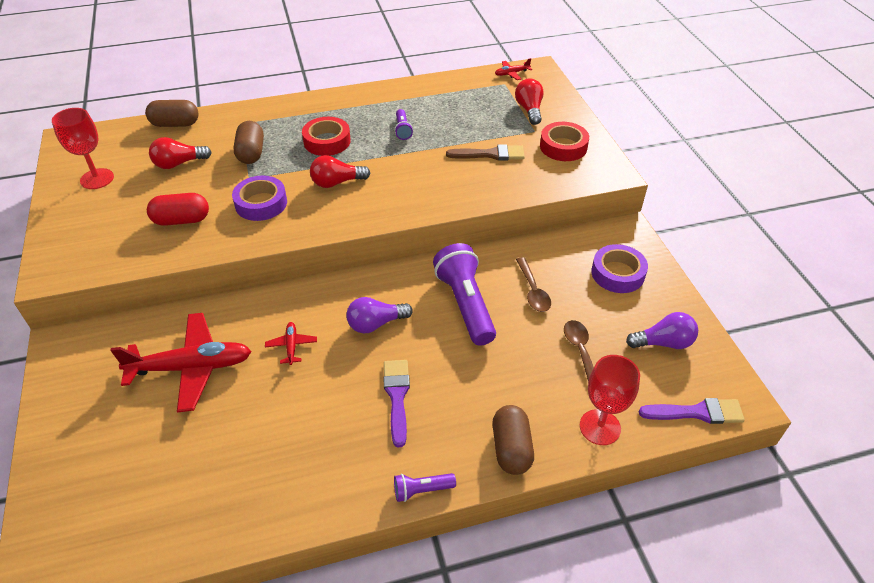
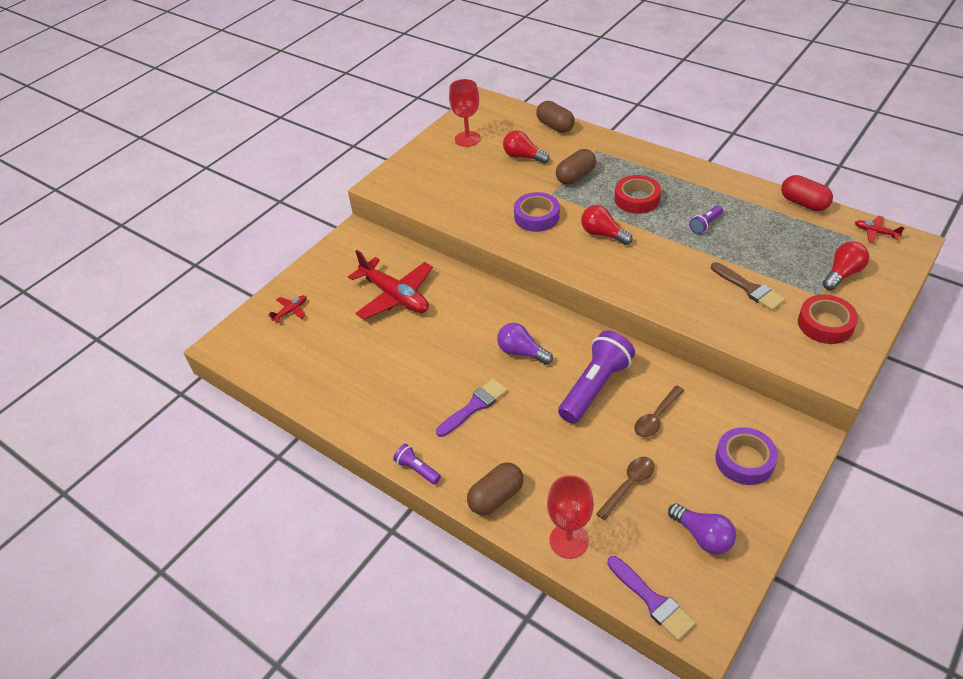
camera: 55 degrees right, 0 degrees up
red capsule [147,193,209,226] -> red capsule moved to [781,175,833,211]
red plane [265,322,317,365] -> red plane moved to [268,295,307,323]

